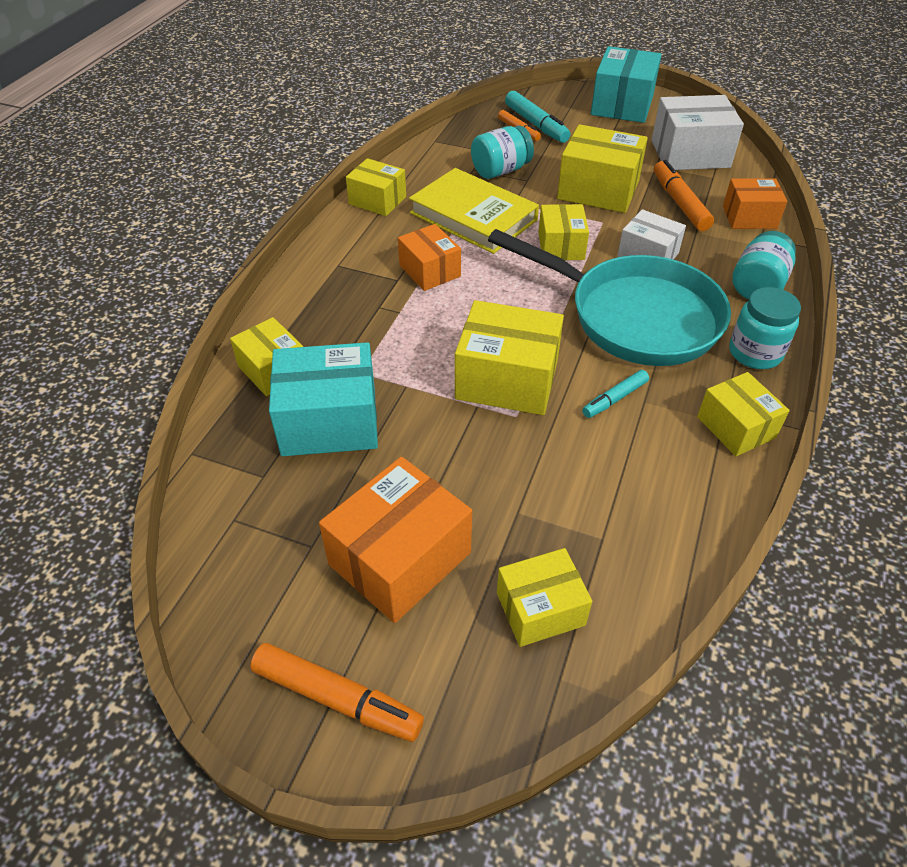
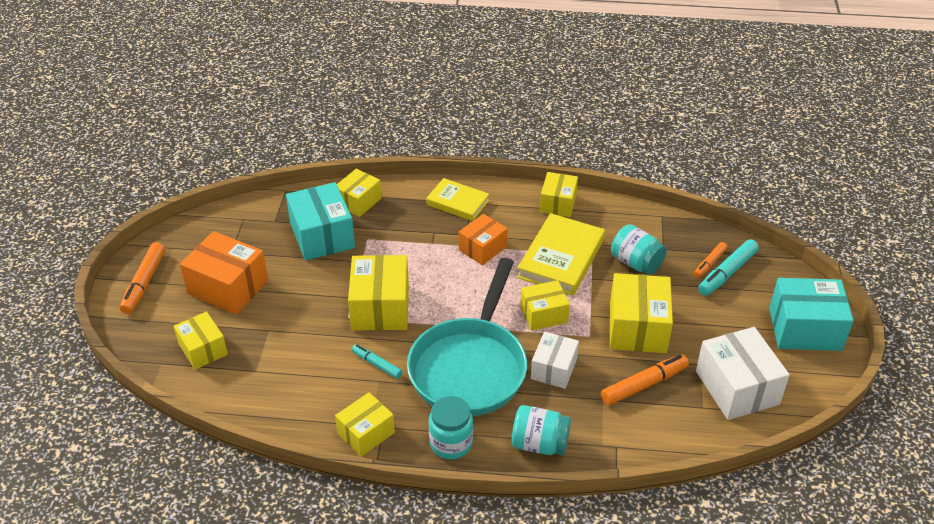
camera: 75 degrees right, 5 degrees down
orange box [723,178,787,229] -> none
none -> yellow book [426,178,489,221]

